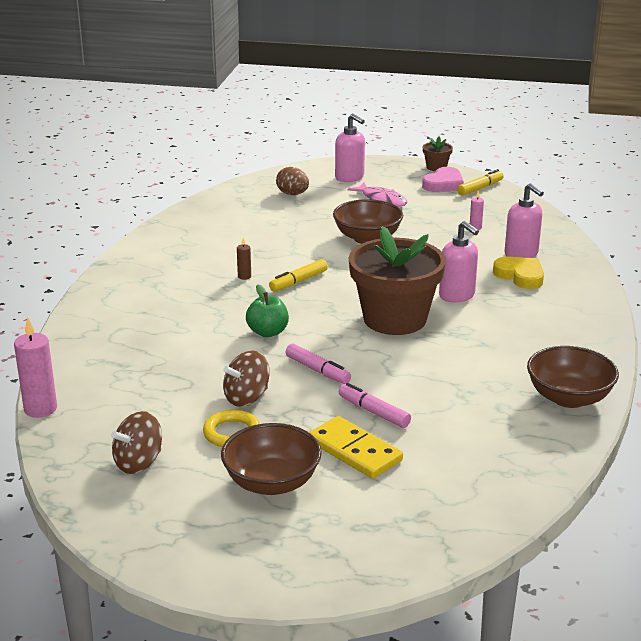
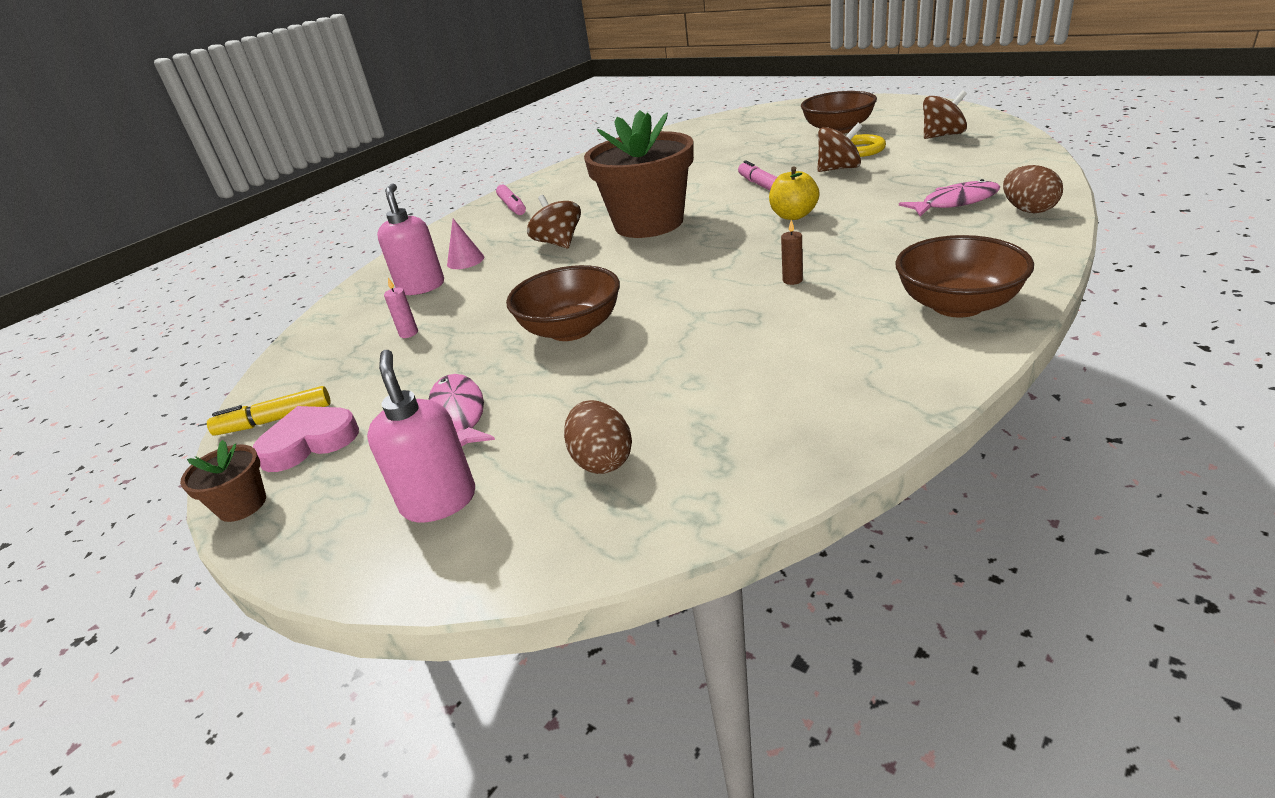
camera: 150 degrees left, 5 degrees up
pink candle [14,317,57,418] -> none
green apple [246,285,289,337] -> yellow apple [769,167,820,220]
yellow marker [269,259,328,292] -> none
yellow domino [309,416,403,479] -> none
pink marker [339,383,411,428] -> pink marker moved to [496,185,526,215]
pink soap dispenser [439,221,479,302] -> brown spinning top [527,195,581,248]
yellow heart [493,257,544,289] -> pink cone [447,219,484,269]
brown bowl [527,346,619,408] -> brown bowl moved to [895,235,1034,317]
none -> pink fish [899,179,1000,216]
none -> brown egg [1003,165,1063,213]

